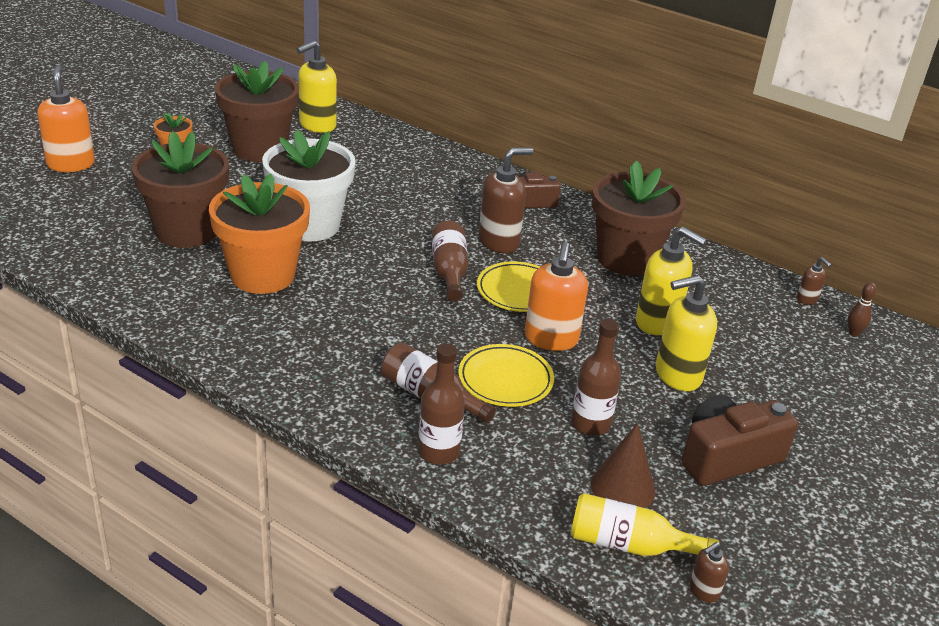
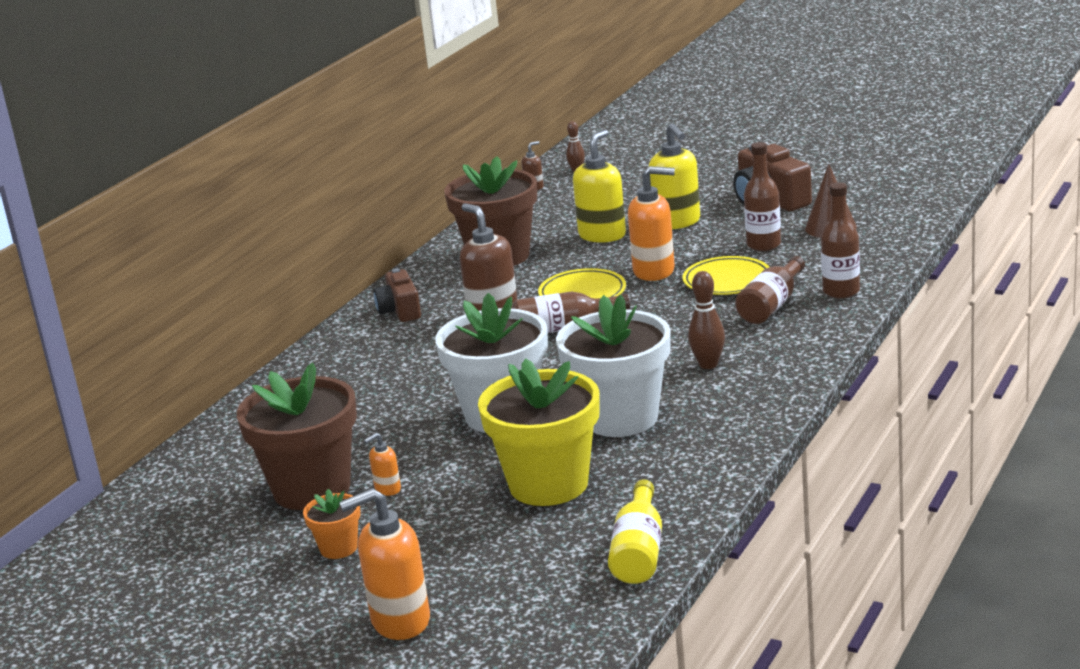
camera: 90 degrees left, 10 degrees down
brown flower pot [131,131,229,248] -> yellow flower pot [478,358,600,506]
orange flower pot [209,174,310,294] -> white flower pot [556,295,671,437]
yellow soap dispenser [297,40,337,133] -> none
yellow bottle [570,493,719,556] -> yellow bottle moved to [608,479,662,584]
brown soap dispenser [689,542,729,603] -> none
none -> orange soap dispenser [364,433,401,496]
none -> brown bowling pin [688,271,725,369]

